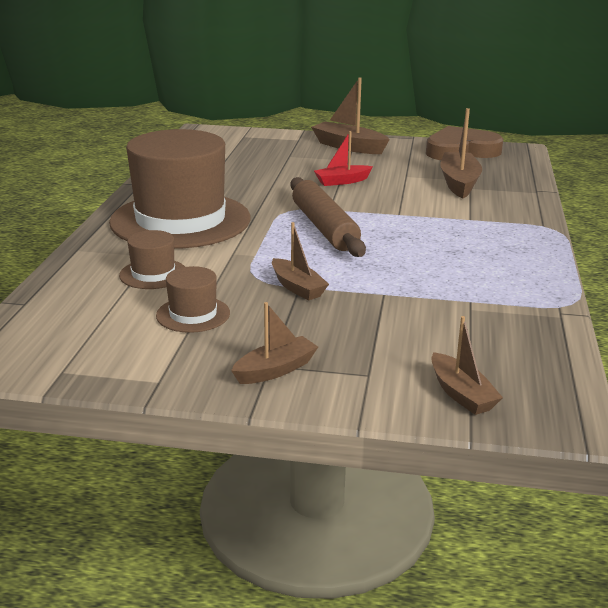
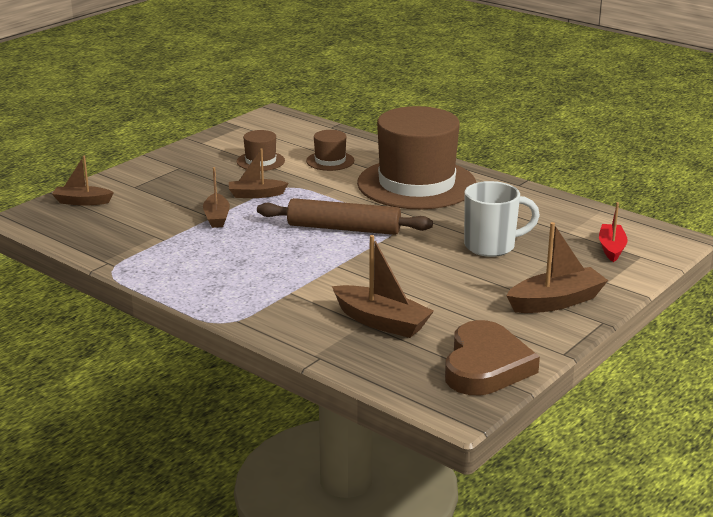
camera: 120 degrees right, 0 degrees up
brown boat [231,302,318,384] -> brown boat moved to [203,167,230,228]
red boat [314,131,373,186] -> red boat moved to [599,202,628,262]
none -> white mug [464,181,540,257]

